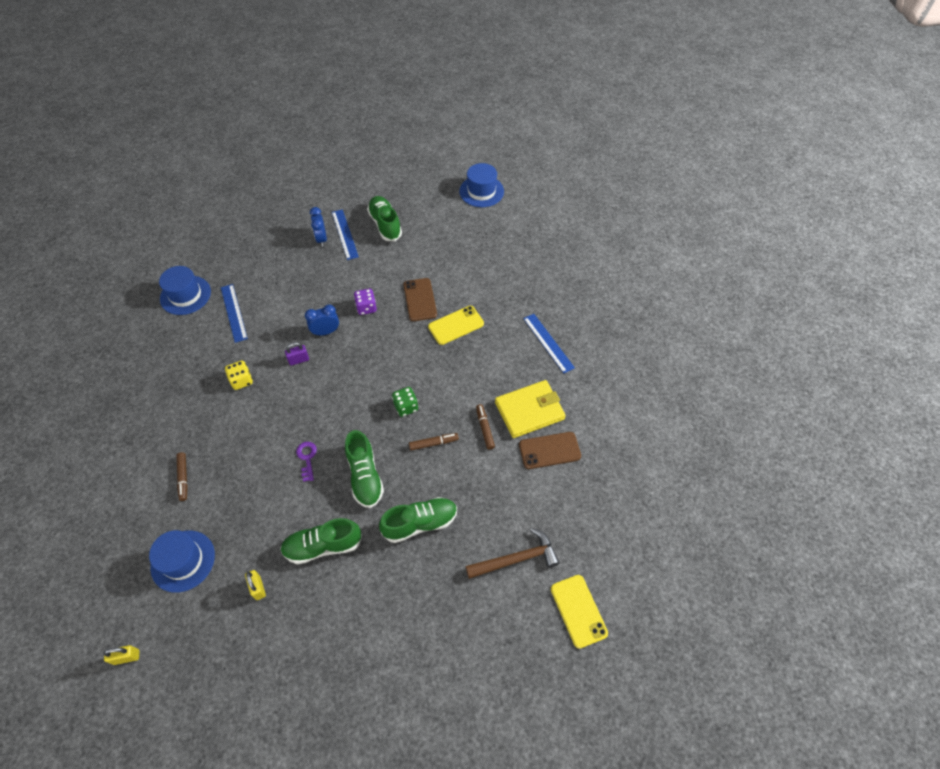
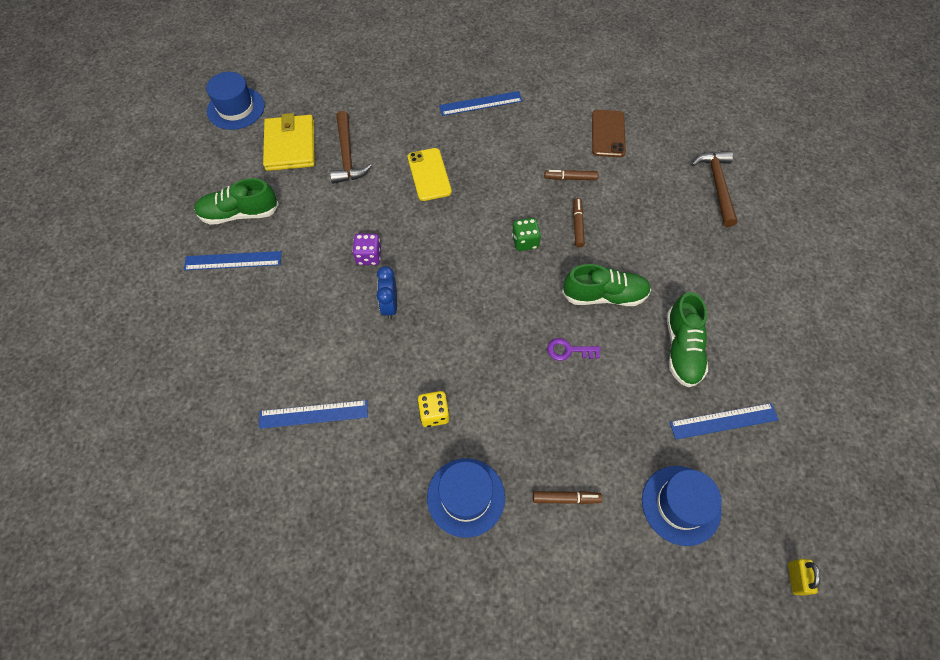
camera: 75 degrees left, 5 degrees up
blue hat [159,266,211,315] -> blue hat moved to [427,458,505,538]
yellow padlock [245,570,266,600] -> blue ruler [669,403,779,440]
purple padlock [285,342,309,366] -> none
blue clock [310,207,327,247] -> none
green shoe [379,497,457,543] -> none
brown phone [403,278,437,321] -> none
yellow wallet [495,380,566,438] -> yellow wallet moved to [263,113,315,171]
yellow phone [551,575,608,649] -> none
none -> brown hammer [330,111,372,184]

